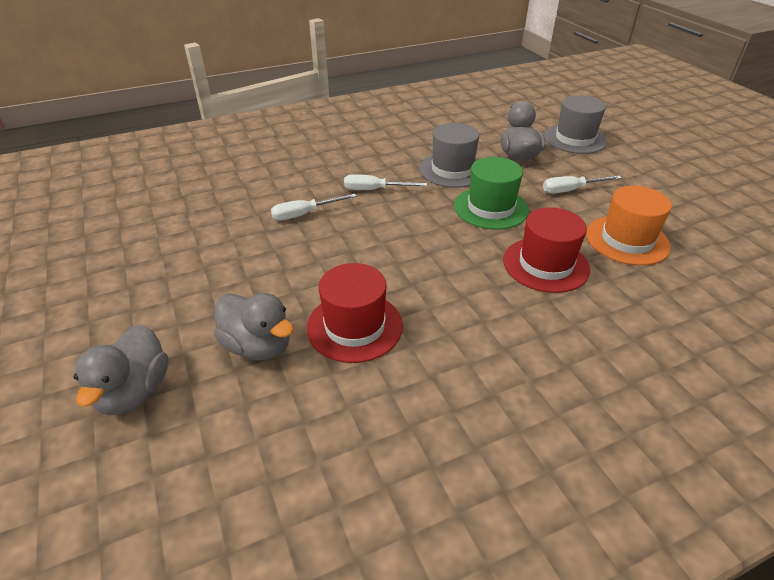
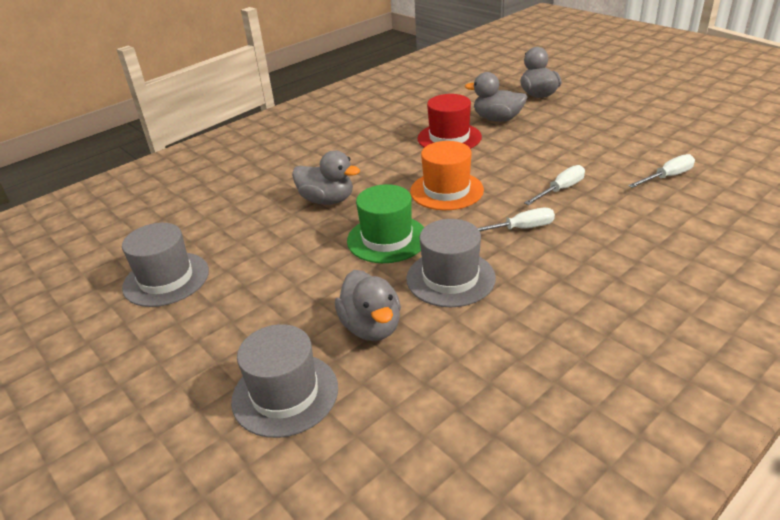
camera: 165 degrees right, 5 degrees down
red hat [503,207,590,293] -> grey duck [292,150,360,205]
white screwdriver [543,176,622,193] -> white screwdriver moved to [628,154,695,188]
orange hat [586,186,672,265] -> orange hat moved to [410,141,484,210]
none -> grey hat [122,223,209,307]

